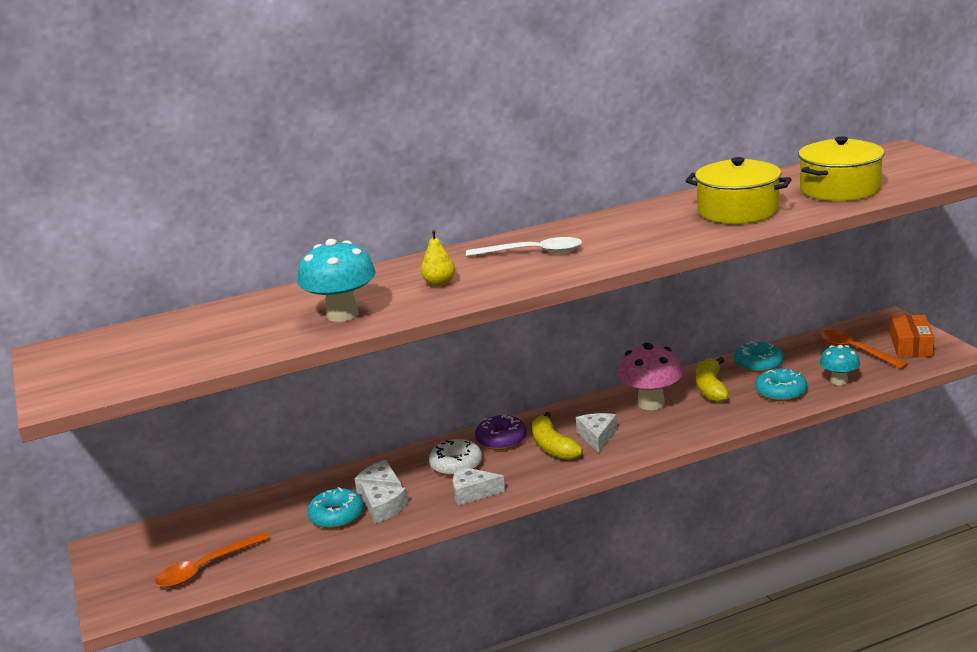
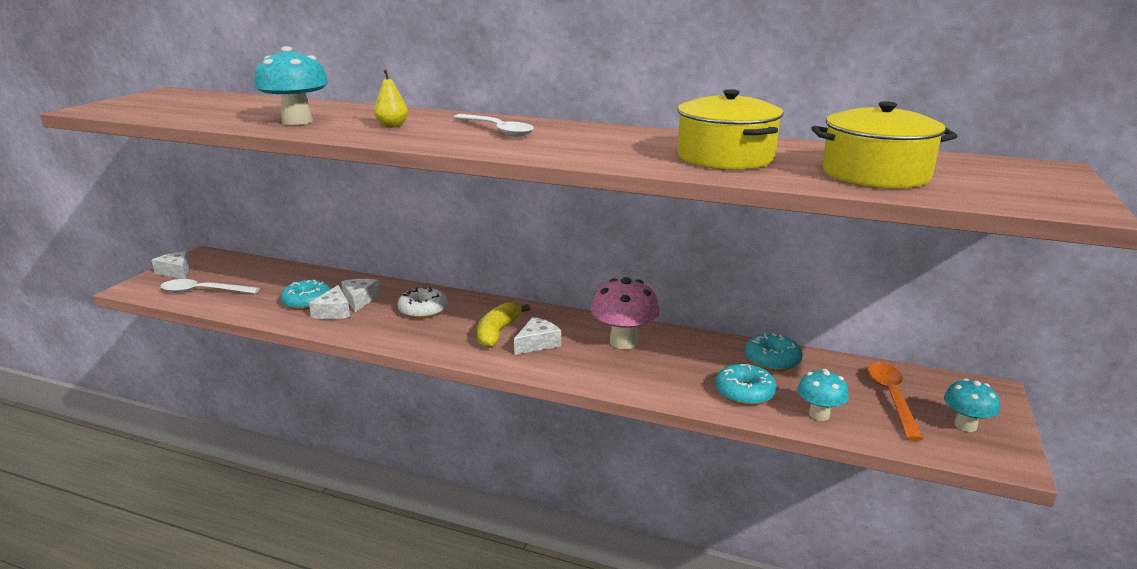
camera: 40 degrees right, 0 degrees up
orange spoon [155,531,270,588] -> white spoon [161,279,260,294]
white cheese [453,466,505,506] -> white cheese moved to [151,251,190,279]
purple donut [475,414,527,450] -> none
yellow banana [696,357,729,402] -> none
orange box [890,315,934,357] -> turquoise mushroom [944,378,1000,432]

